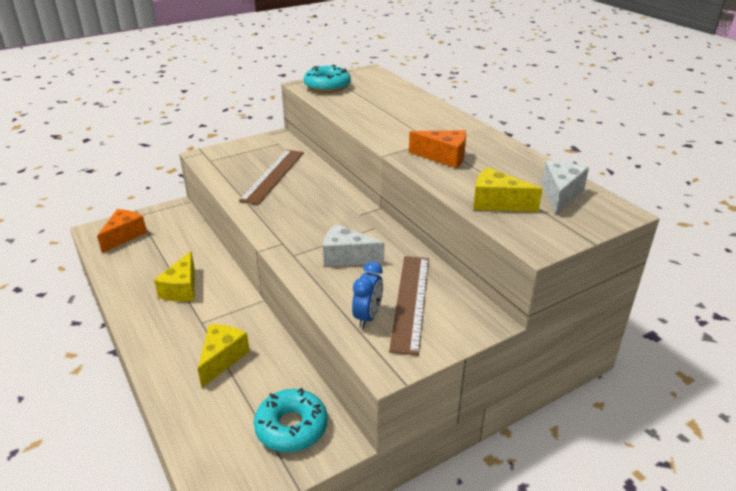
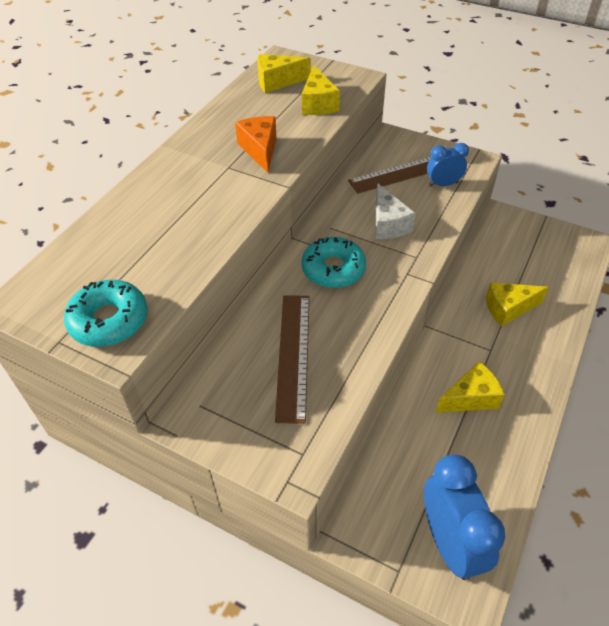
camera: 120 degrees left, 15 degrees up
orange cheese [97,209,147,253] -> blue clock [424,455,505,580]
brown ruler [239,150,304,205] -> brown ruler turned 75 degrees counterclockwise [275,295,310,424]
turquoise donut [254,388,328,452] -> turquoise donut moved to [302,237,366,288]
white cheese [542,161,589,214] -> yellow cheese [258,54,311,93]

